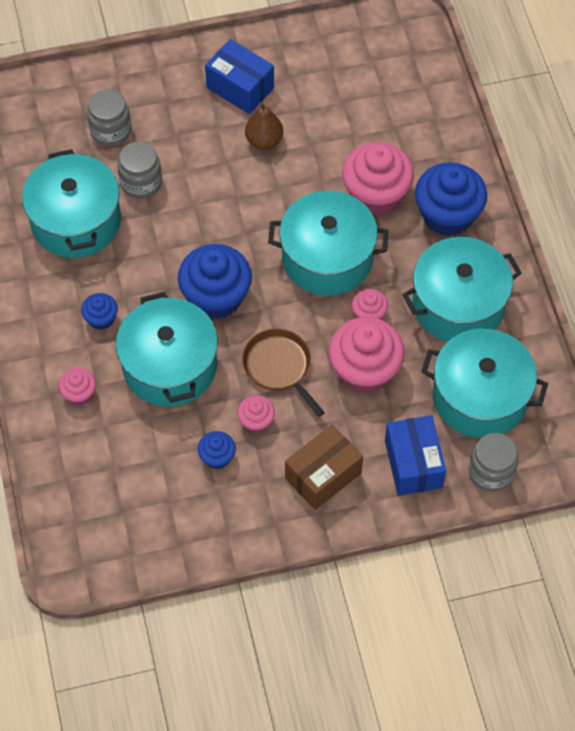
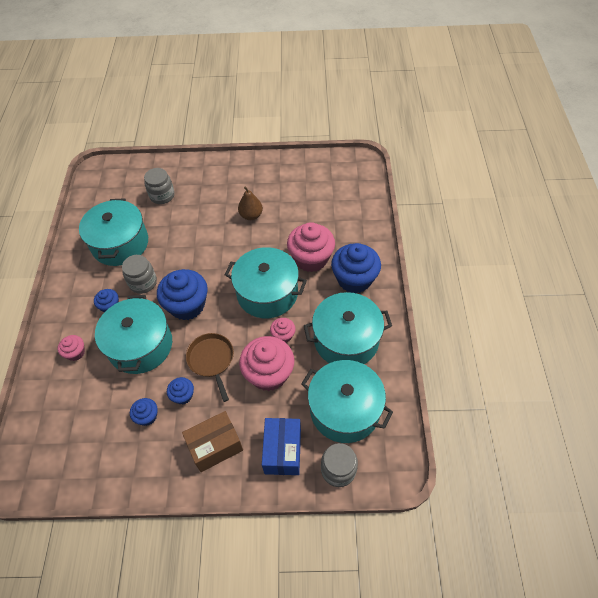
camera: 15 degrees right, 5 degrees down
grey jar [118,142,162,199] -> grey jar moved to [122,255,157,294]
blue box [205,39,274,114] -> none
pink cupcake [237,395,275,433] -> blue cupcake [167,377,194,404]

